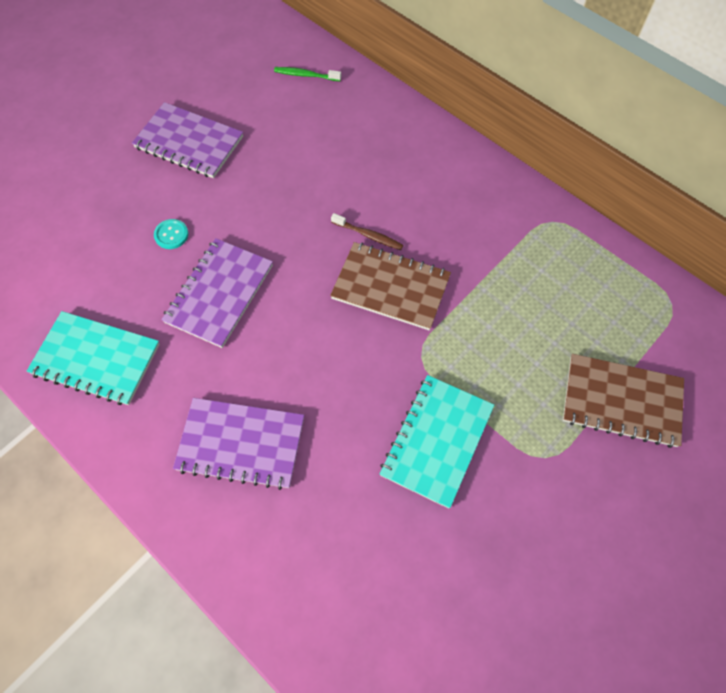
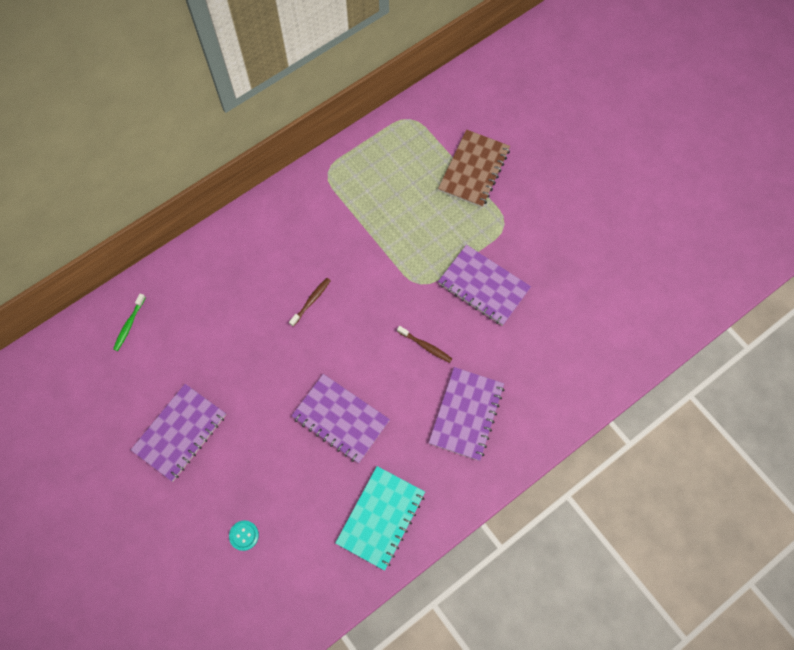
camera: 80 degrees left, 5 degrees up
turquoise button [154,219,188,249] -> turquoise button moved to [229,520,259,551]
brown notebook [330,242,451,330] -> none
turquoise notebook [380,375,494,509] -> purple notebook [438,245,531,326]
none -> brown toothbrush [397,326,452,363]

